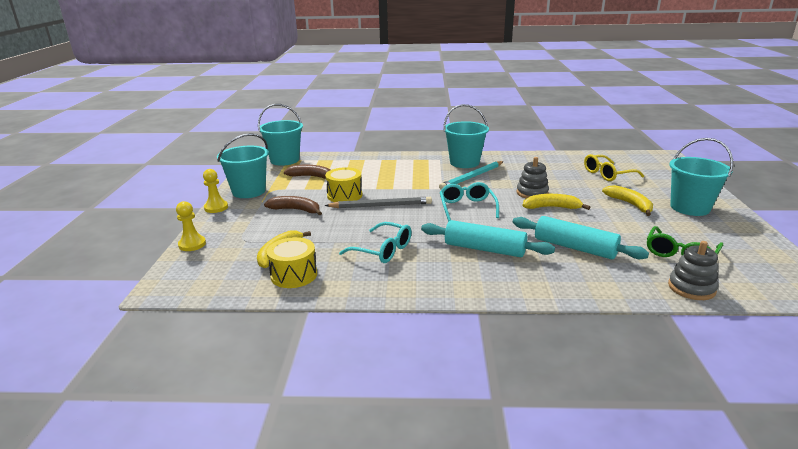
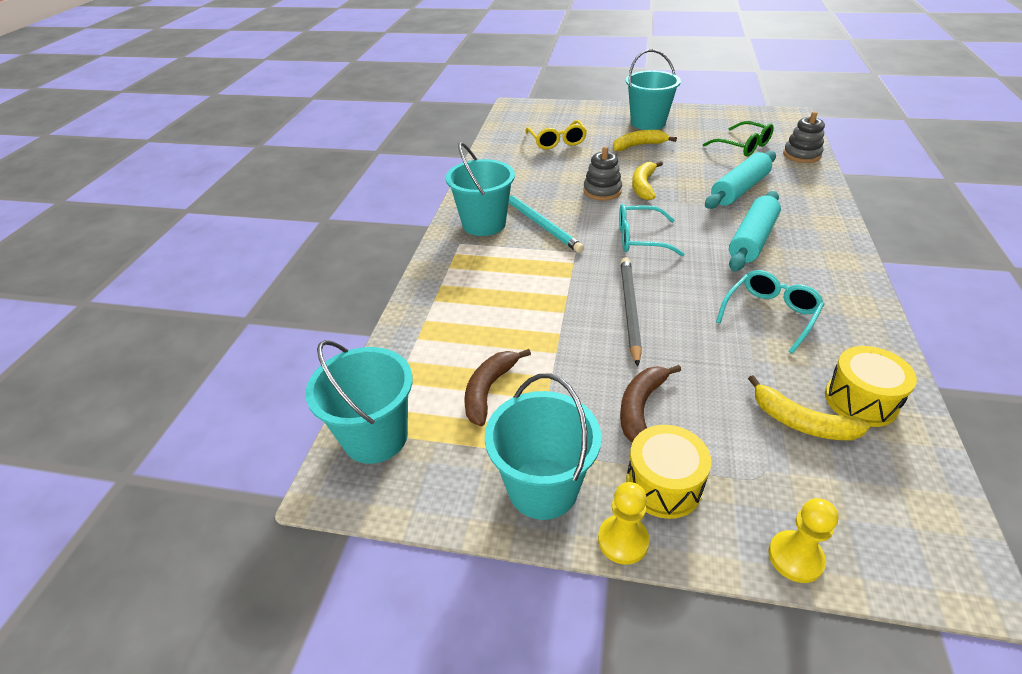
camera: 80 degrees left, 15 degrees up
yellow drum [325,167,362,202] -> yellow drum moved to [626,425,711,519]

